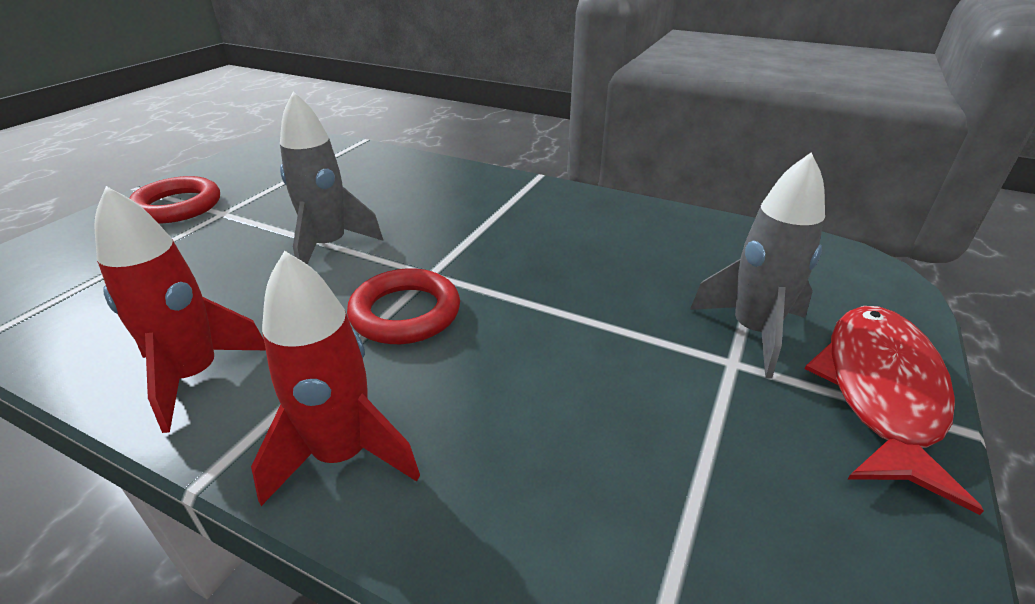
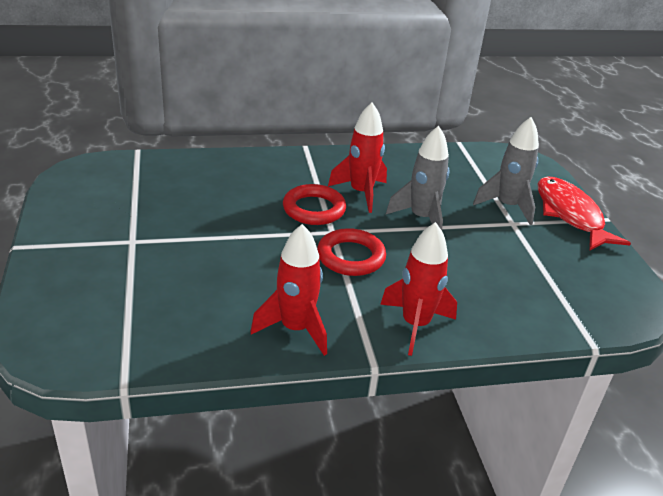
camera: 40 degrees left, 0 degrees up
red ring [129,176,220,224] -> red ring moved to [283,184,346,225]
grey rocket [280,91,383,264] -> grey rocket moved to [386,126,449,230]
none -> red rocket [328,103,387,213]

